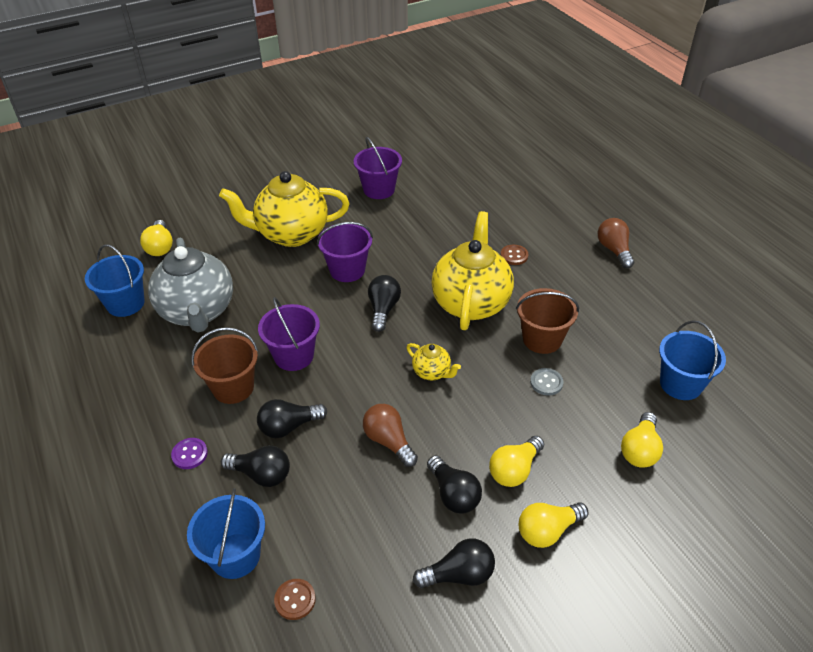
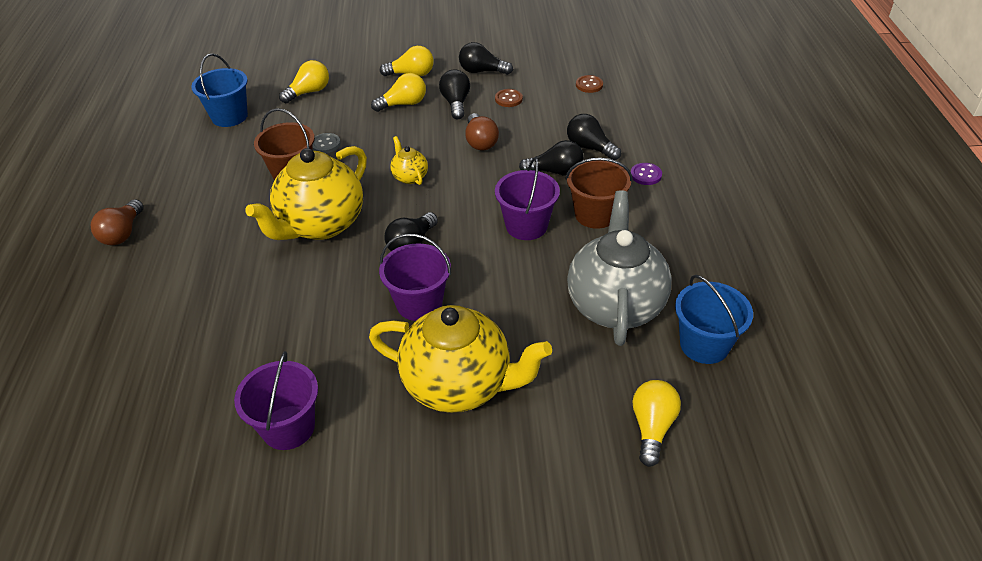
camera: 155 degrees left, 0 degrees up
blue bucket [187,488,265,579] -> none
brown button [501,245,528,265] -> brown button moved to [495,89,523,107]

